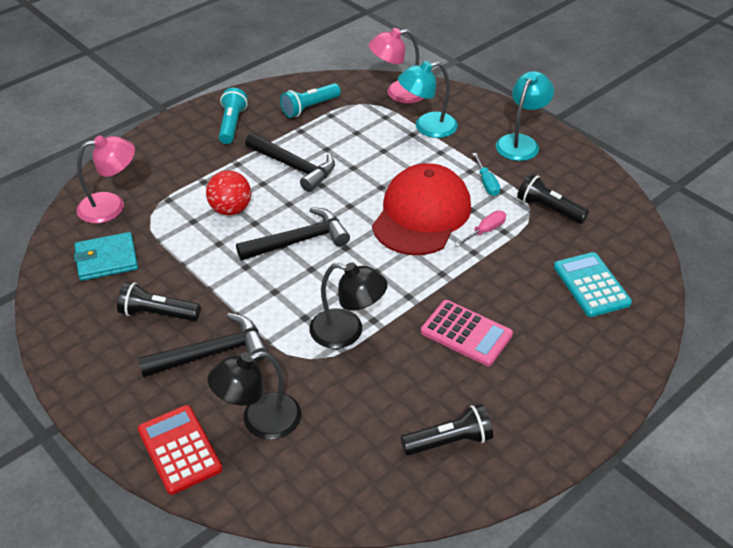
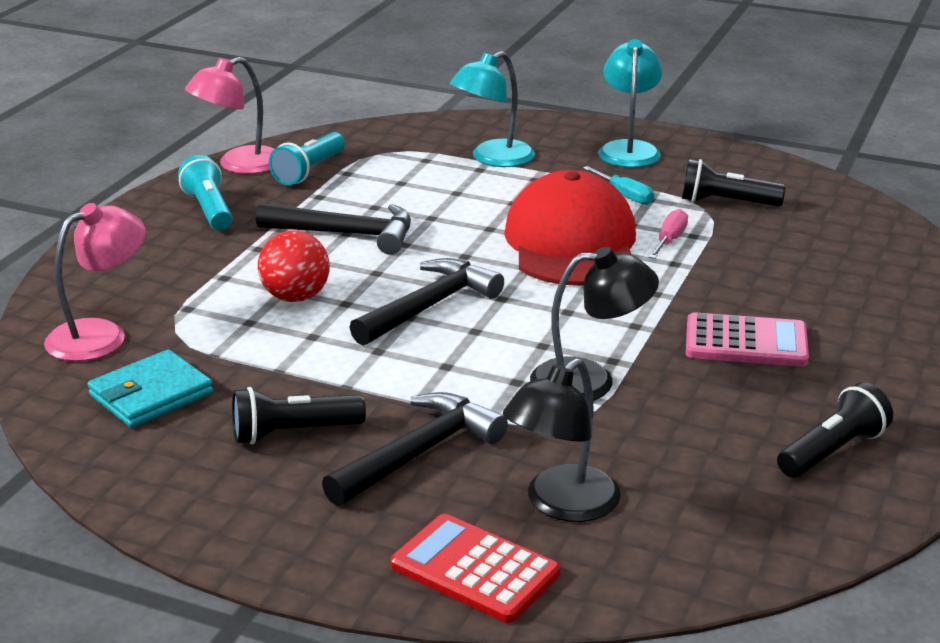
camera: 25 degrees left, 15 degrees down
pink lamp [369,28,424,103] -> pink lamp moved to [185,57,274,174]
turquoise calculator [554,252,632,317] -> none

